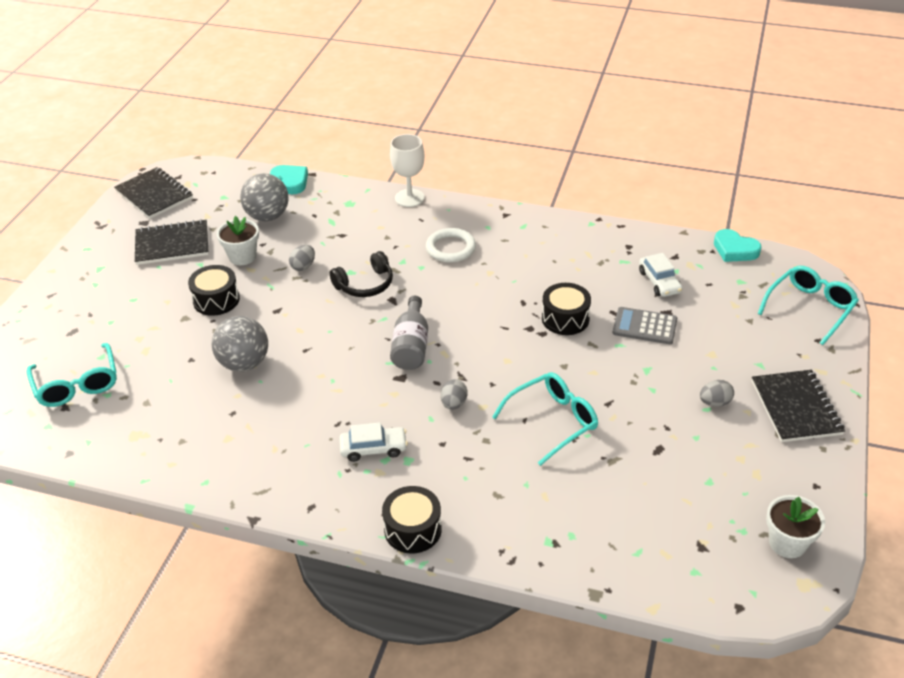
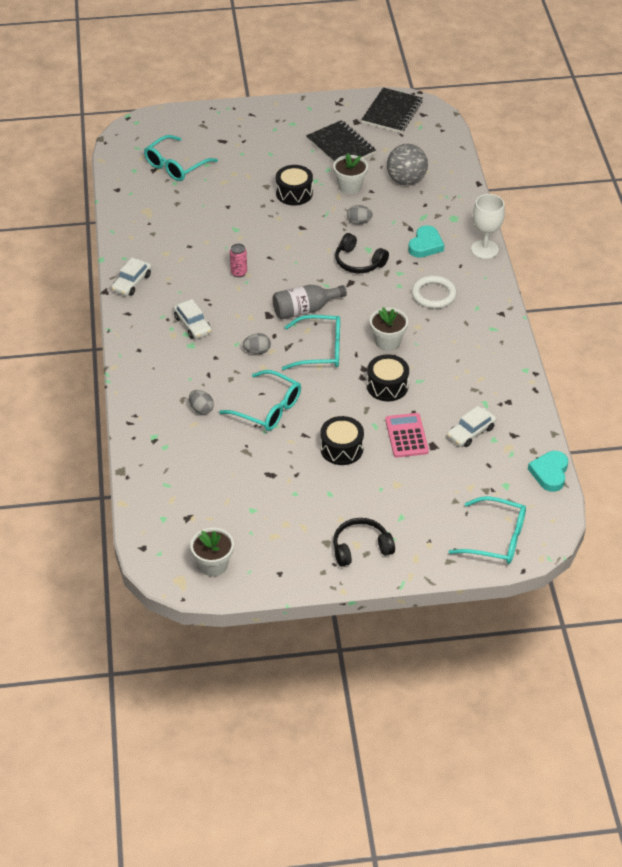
camera: 65 degrees right, 5 degrees up
grey ball [212,316,268,372] -> none
turquoise heart [270,165,308,194] -> turquoise heart moved to [408,225,444,258]
black drum [382,486,442,553] -> black drum moved to [320,416,364,465]
grey calculator [613,307,677,344] -> pink calculator [385,413,429,458]
grey egg [700,380,734,407] -> grey egg moved to [189,390,214,414]
black notebook [752,370,845,442] -> black headphones [333,518,395,567]
none -> white car [111,258,152,296]
none -> pink can [230,244,247,277]
none -> turquoise glasses [282,315,340,370]
none -> white flower pot [370,307,408,351]

